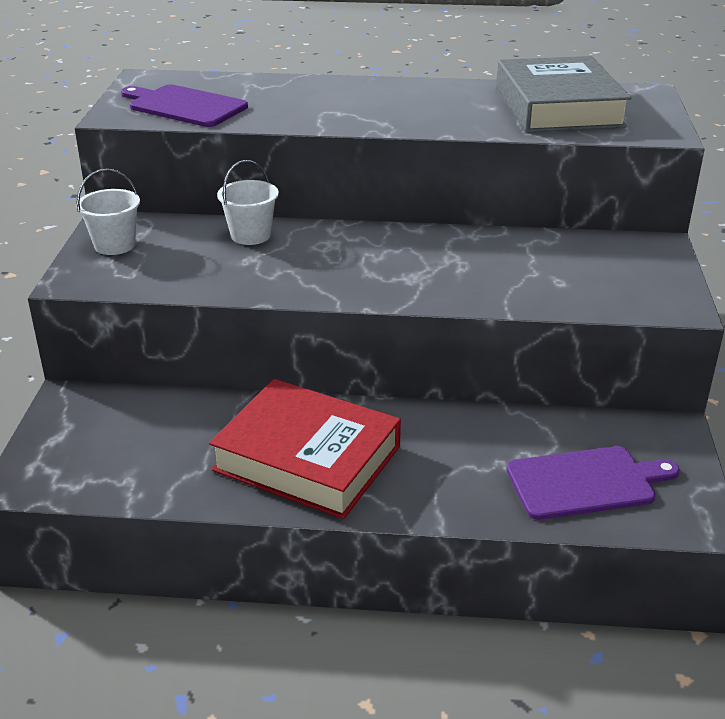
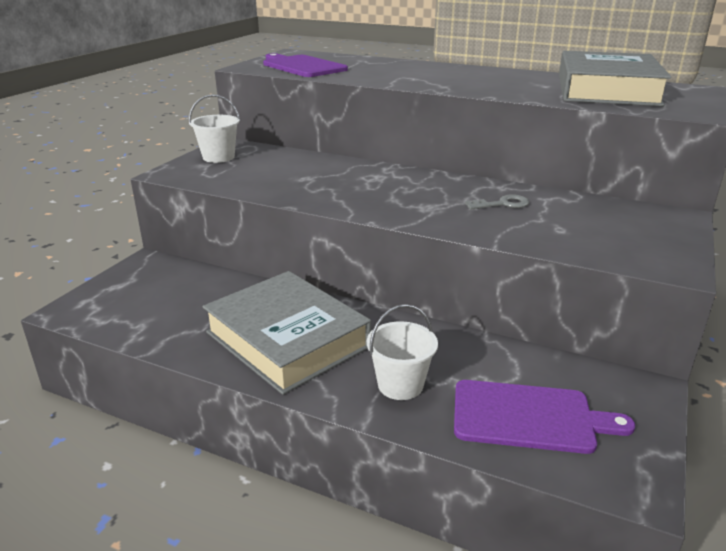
camera: 20 degrees right, 5 degrees down
red book [209,379,401,519] -> grey book [203,271,371,395]
white bucket [217,160,279,245] -> white bucket moved to [367,304,438,400]
none -> grey key [465,194,529,209]

